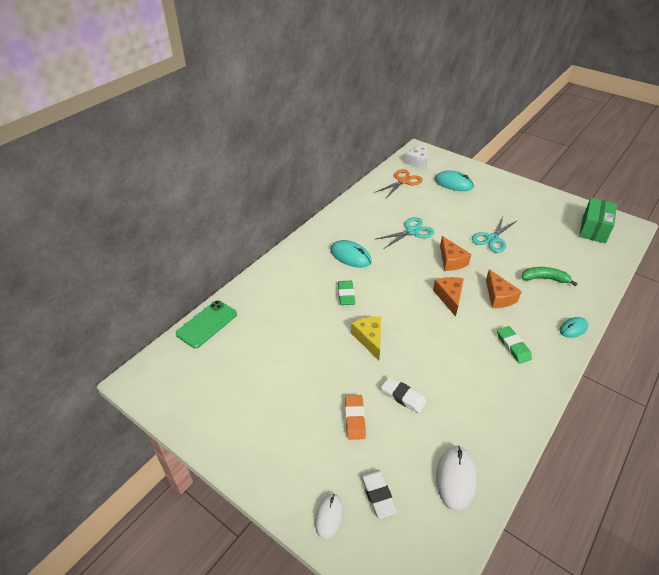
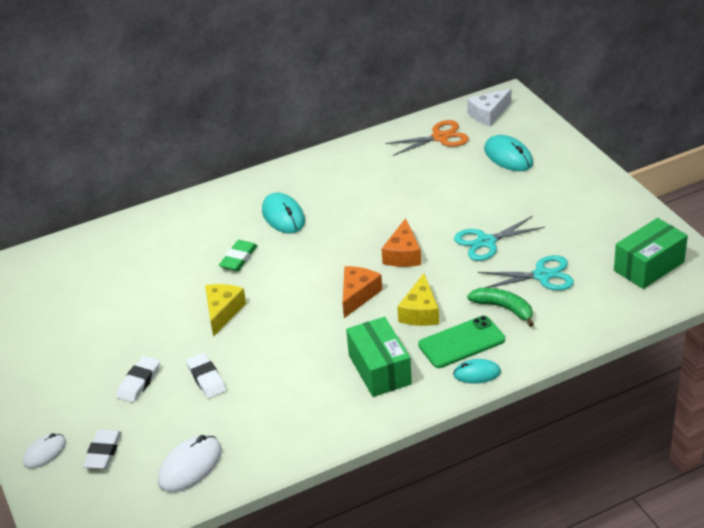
camera: 30 degrees right, 5 degrees down
green phone [176,300,237,349] -> green phone moved to [418,316,505,368]
orange eraser [345,395,366,440] -> white eraser [116,356,160,403]
turquoise scissors [376,217,434,248] -> turquoise scissors moved to [478,255,574,291]
orange cheese [486,269,522,308] -> yellow cheese [397,273,439,326]
green eraser [497,326,532,364] -> green box [346,317,412,397]

